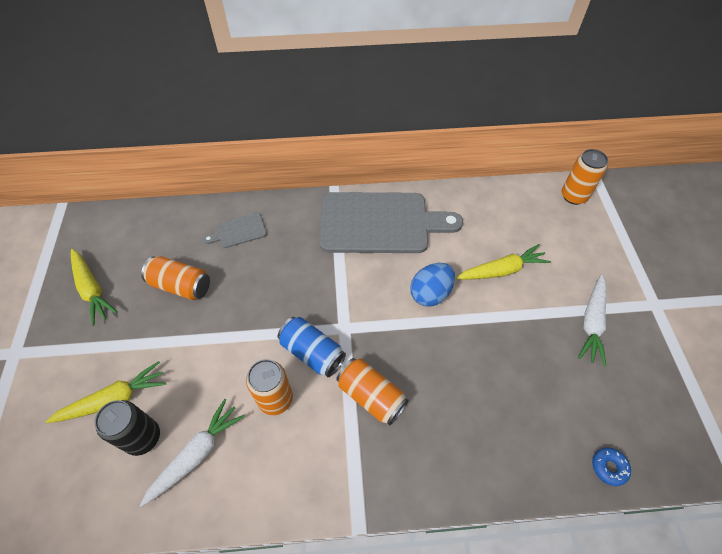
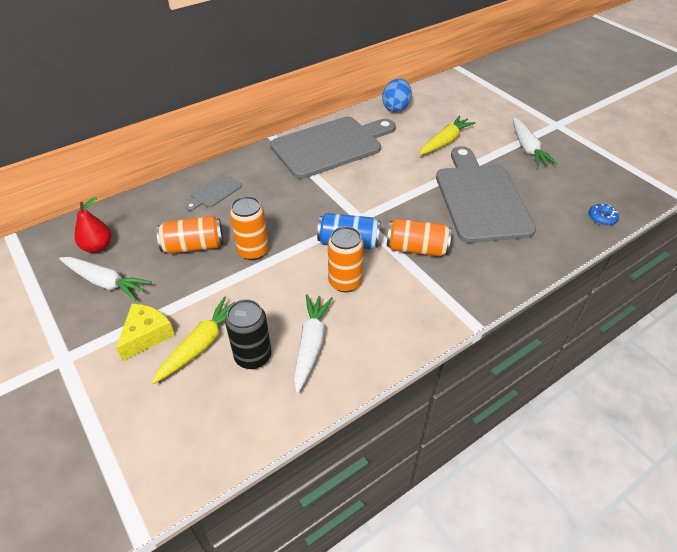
camera: 30 degrees left, 10 degrees down
yellow carrot [71,249,118,326] -> white carrot [59,257,152,301]
blue egg [410,263,455,307] -> blue egg moved to [382,78,412,112]
orange can [562,149,608,205] -> orange can moved to [230,196,269,260]
none -> red pear [74,197,112,253]
none -> yellow cheese [116,303,175,361]
none -> grey cutting board [436,146,536,243]

